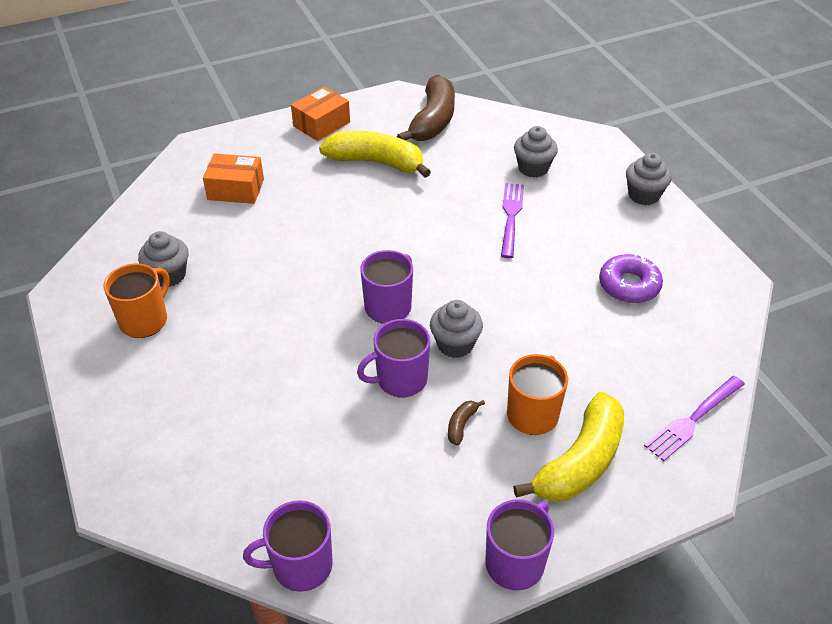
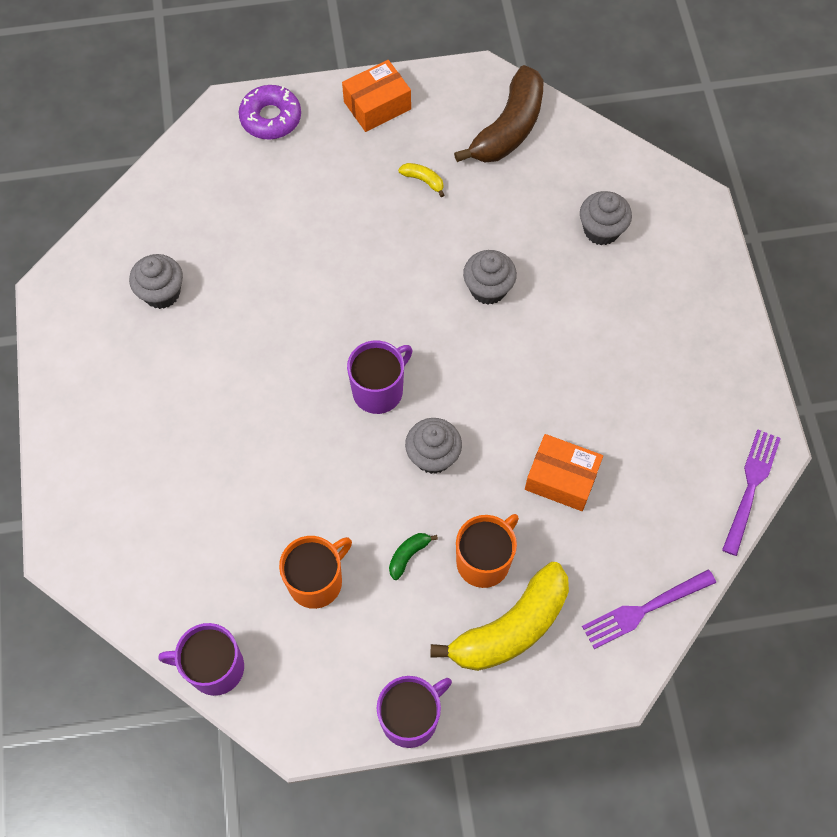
camera: 15 degrees right, 20 degrees up
orange mug [104,263,170,338] -> orange mug moved to [279,536,352,609]
orange box [203,153,264,204] -> orange box moved to [525,434,603,511]
yellow banana [319,131,431,178] -> yellow banana [398,163,444,197], size x0.40
purple mug [357,319,430,397] -> none
brown banana [448,400,485,446] -> green banana [389,533,438,580]
purple fork [501,183,524,258] -> purple fork moved to [722,430,781,556]
purple donut [599,253,663,303] -> purple donut moved to [239,85,301,140]
grey cupcake [626,153,672,205] -> grey cupcake moved to [463,250,517,305]

